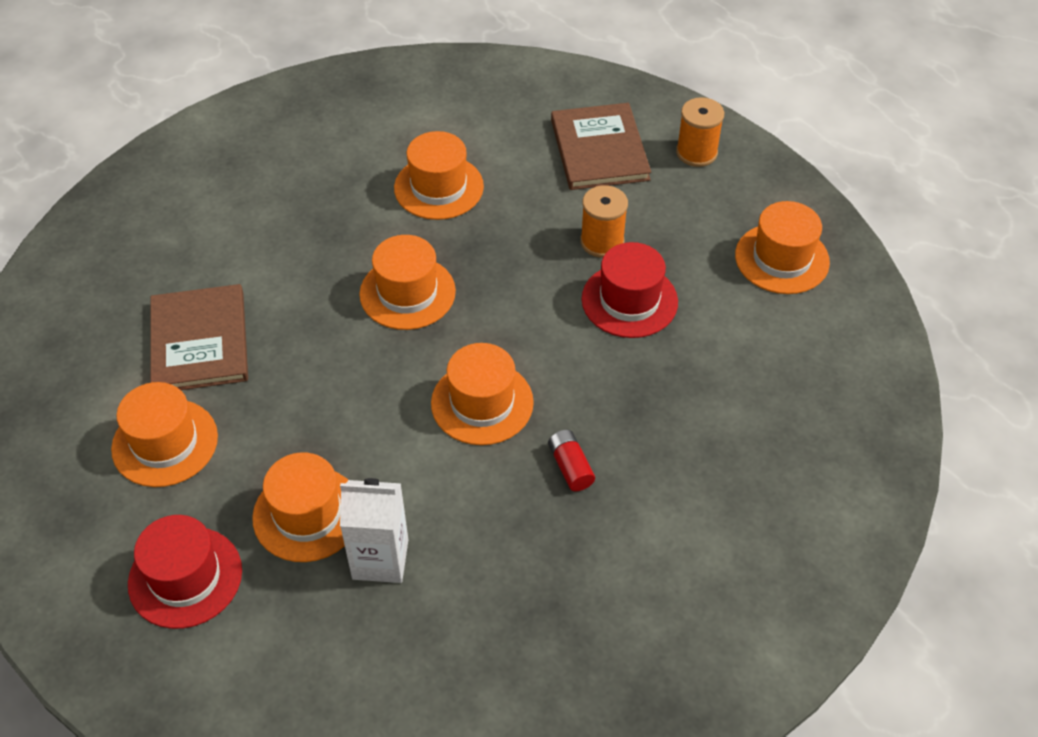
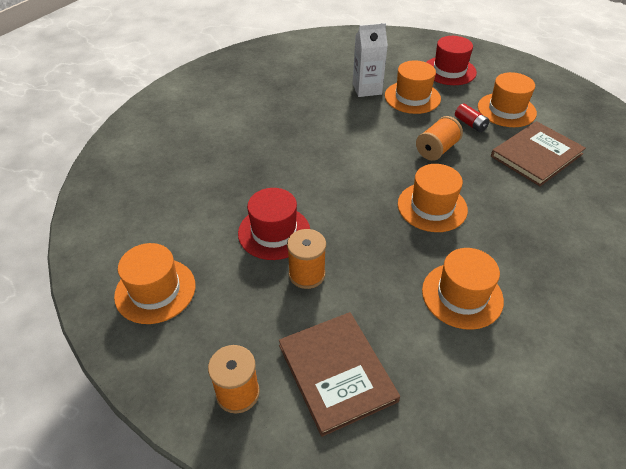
camera: 165 degrees right, 5 degrees down
brown book [150,284,248,390] -> brown book turned 75 degrees clockwise [491,121,586,186]
orange hat [431,343,534,445] -> none
red battery [548,430,595,491] -> red battery moved to [455,103,490,132]
none -> orange spool [416,116,463,161]

